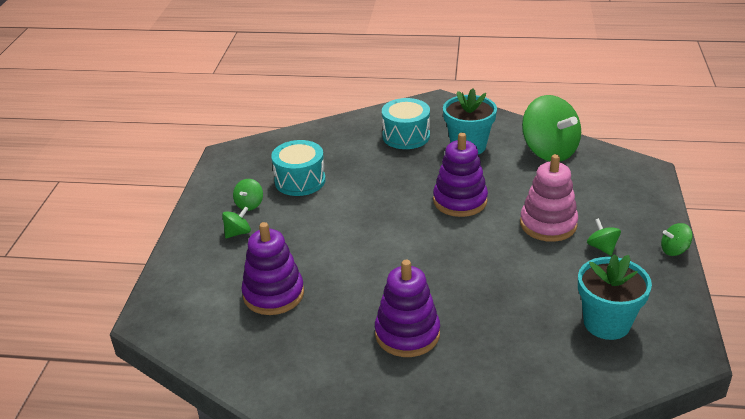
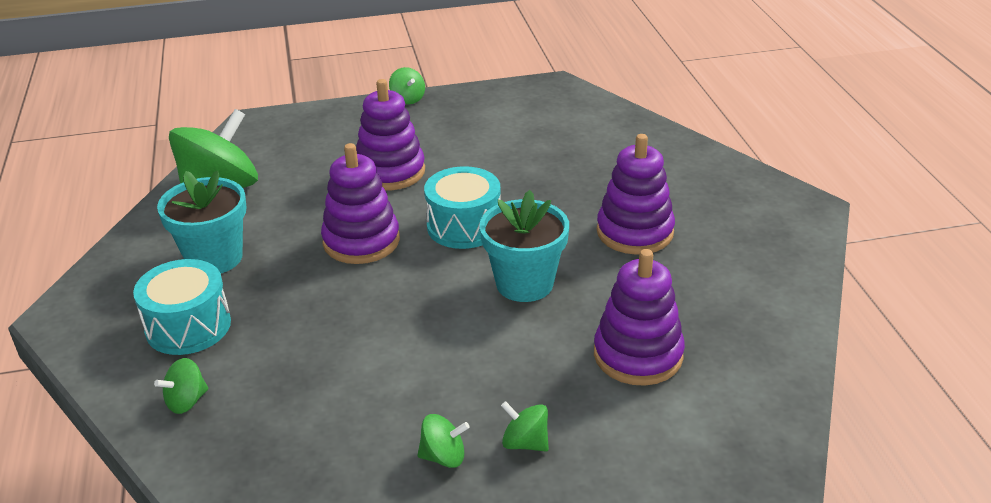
camera: 110 degrees left, 0 degrees up
turquoise drum [271,140,326,196] -> turquoise drum moved to [424,166,501,249]
pink stacking toy [520,154,578,242] -> purple stacking toy [356,79,425,190]
turquoise flower pot [578,254,652,340] -> turquoise flower pot moved to [479,190,569,302]
green spinning top [587,218,621,256] -> green spinning top moved to [154,358,208,414]

